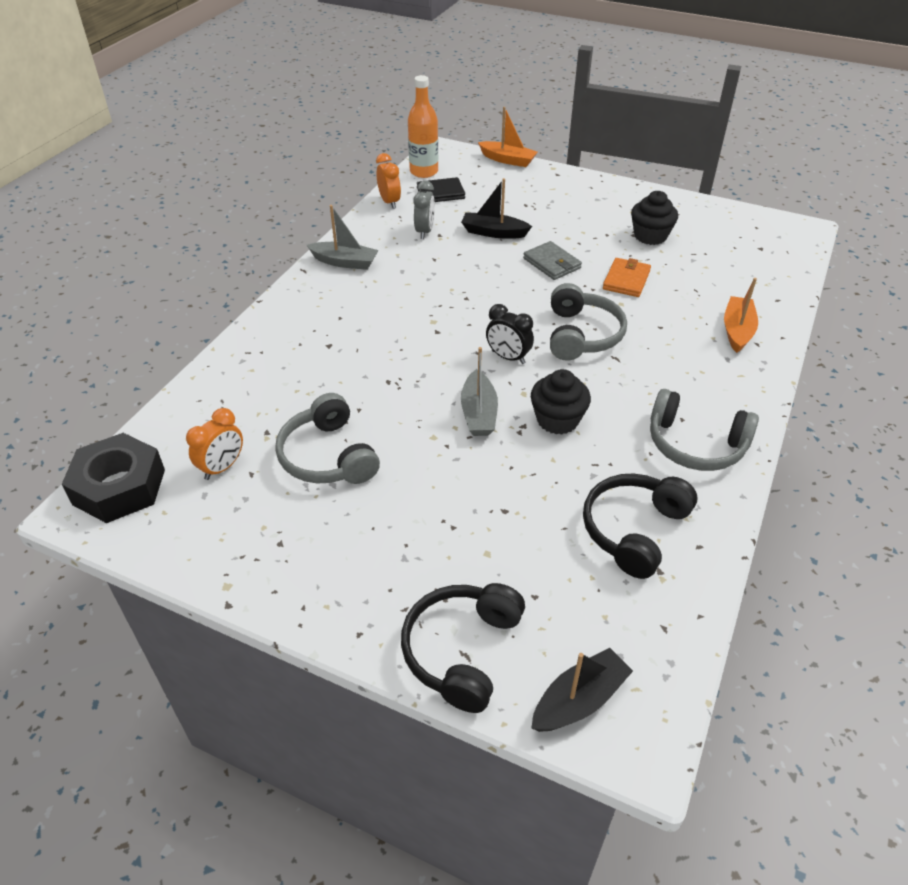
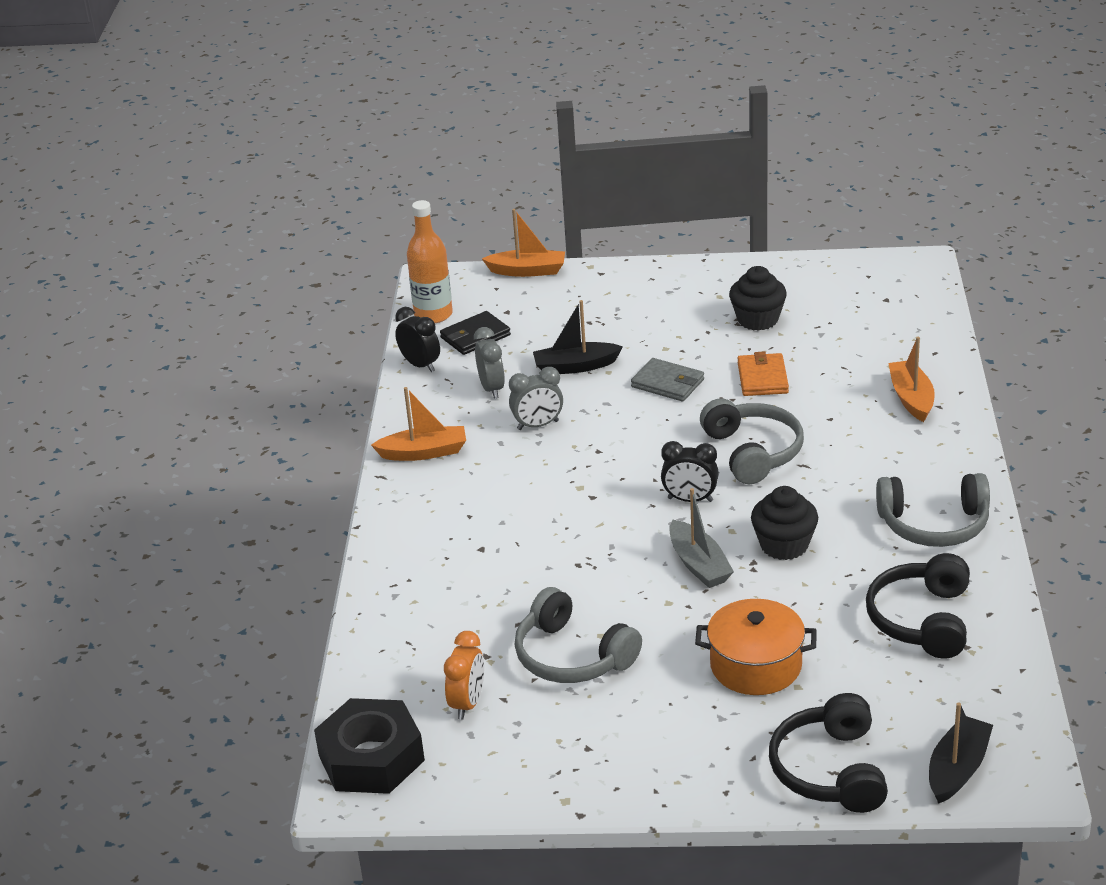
camera: 20 degrees left, 10 degrees down
grey boat [307,205,379,270] -> orange boat [371,387,466,461]
orange clock [376,153,401,209] -> black clock [395,307,440,372]
none -> grey clock [509,367,563,430]
none -> orange pot [695,599,817,695]

